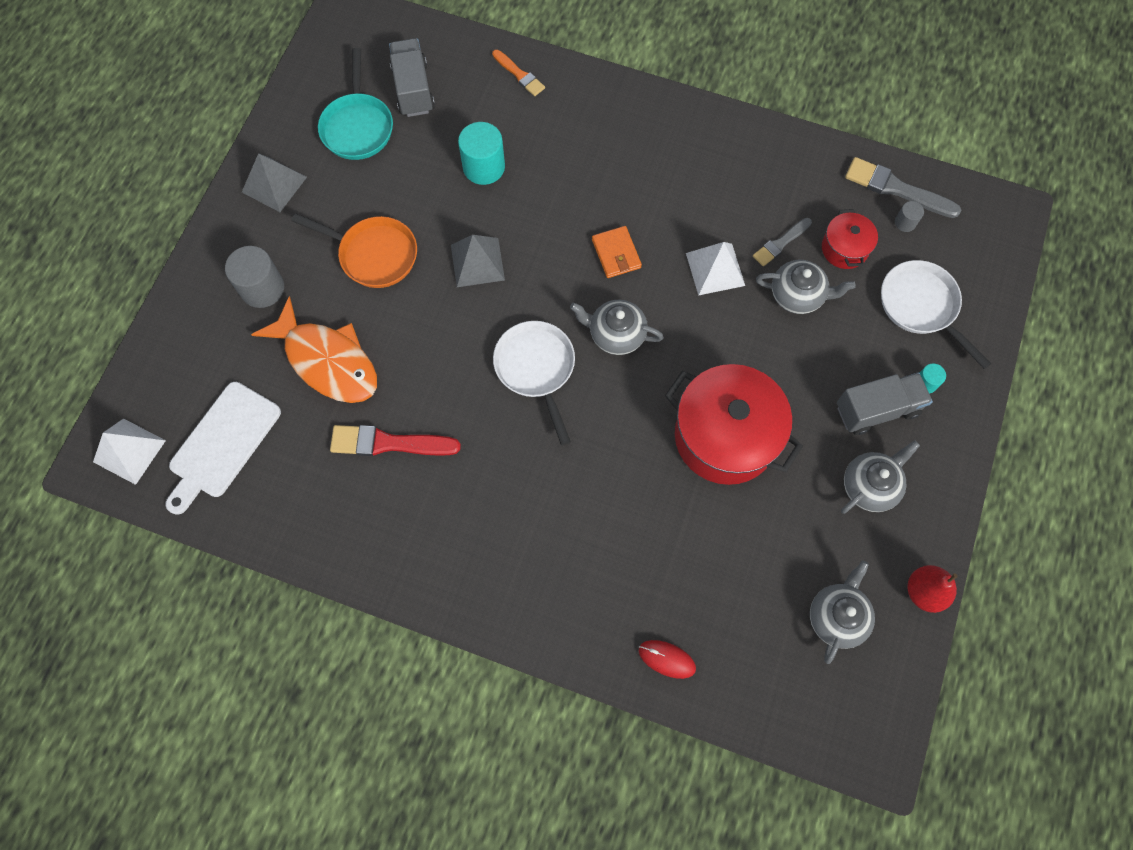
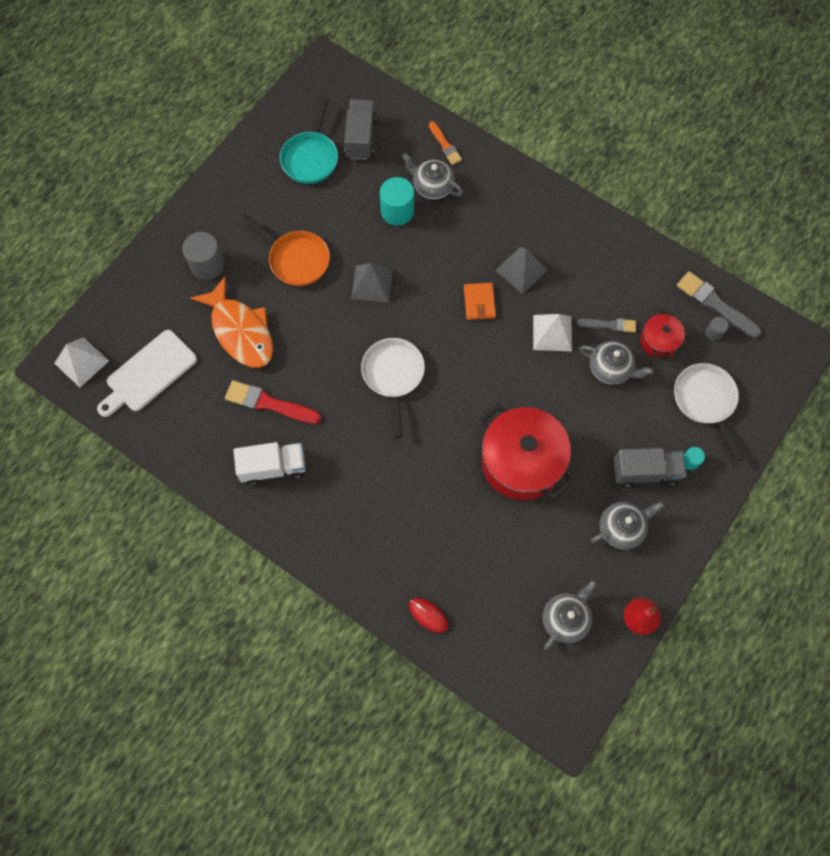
camera: 15 degrees right, 0 degrees up
grey pyramid [242,153,307,212] -> grey pyramid moved to [495,247,548,294]
grey teapot [570,300,664,355] -> grey teapot moved to [402,153,463,200]
grey brush [753,218,812,267] -> grey brush turned 150 degrees counterclockwise [577,318,636,333]
none -> white truck [234,442,306,485]

